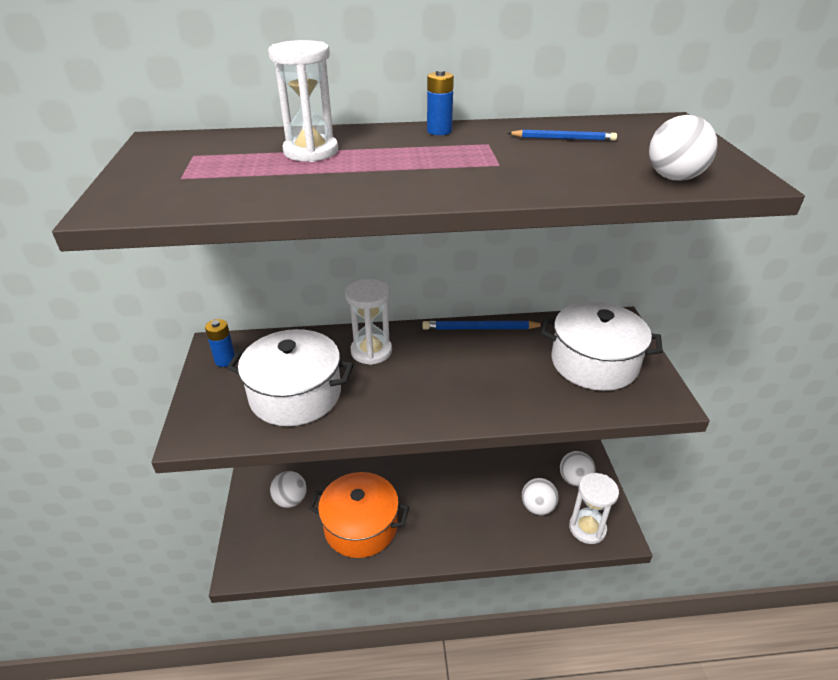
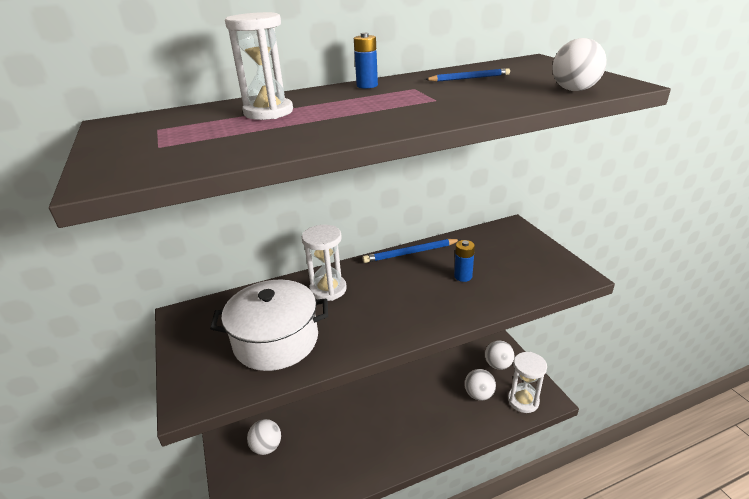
camera: 15 degrees left, 5 degrees down
blue battery [205,319,235,367] -> blue battery moved to [454,240,475,282]
orange pot [309,472,409,558] -> none
white pot [541,302,663,391] -> none

